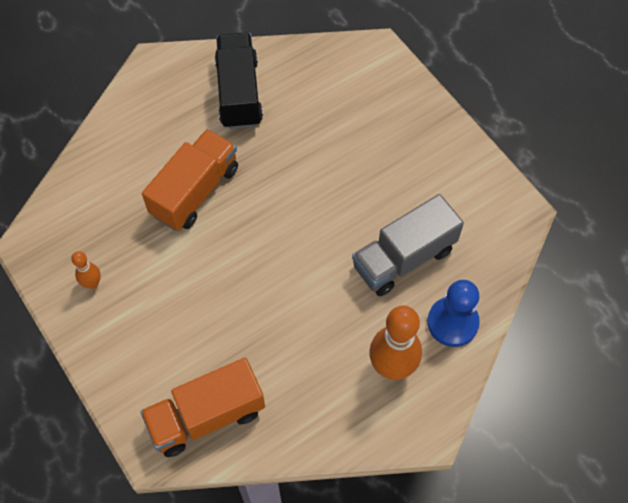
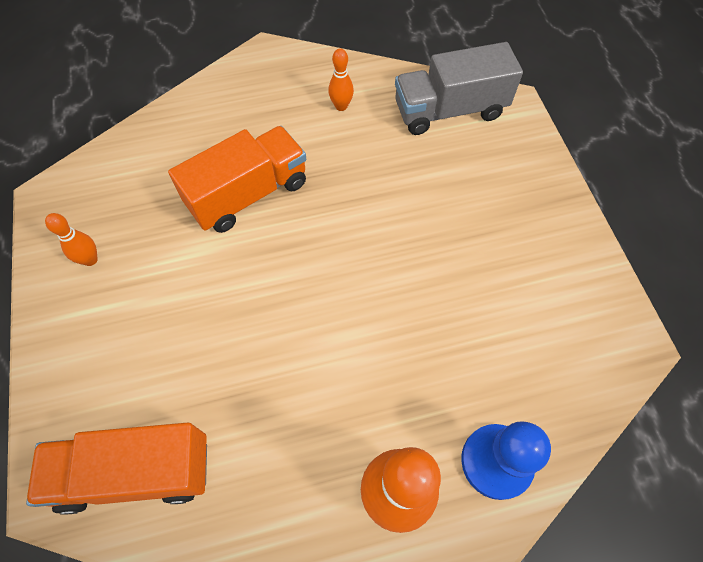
camera: 20 degrees right, 0 degrees up
black truck [215,33,263,129] -> orange bowling pin [328,48,354,111]
grey truck [352,194,464,296] -> grey truck moved to [395,42,523,135]

